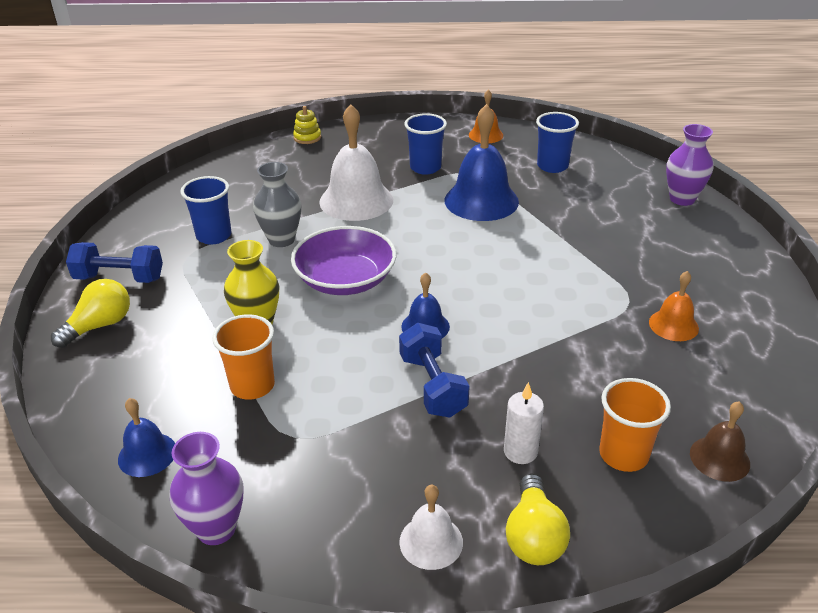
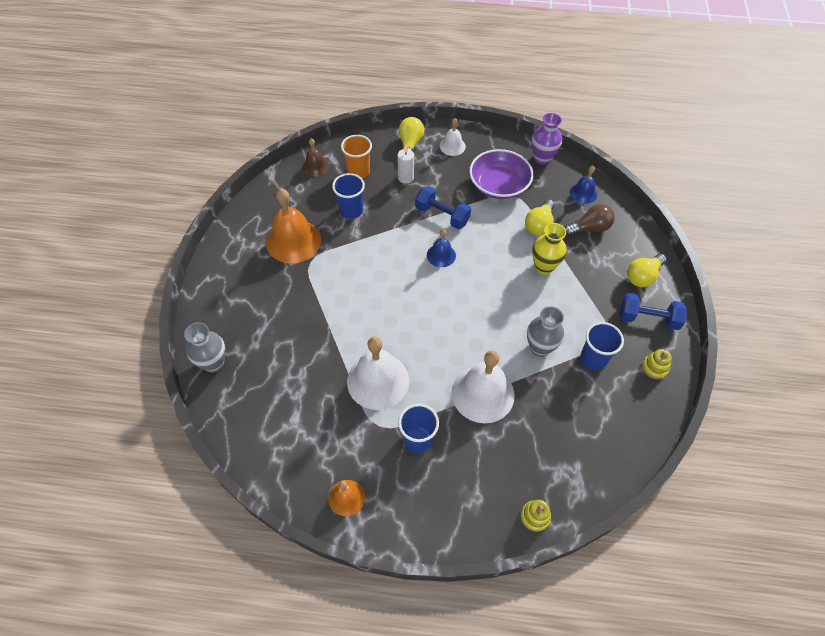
camera: 175 degrees left, 20 degrees up
orange cup [212,314,275,400] -> yellow light bulb [525,199,554,236]
purple bowl [291,226,396,295] -> purple bowl moved to [469,149,533,199]
blue dumbbell [399,323,470,418] -> blue dumbbell turned 45 degrees counterclockwise [415,186,471,229]
blue bell [445,104,519,221] -> white bell [347,337,409,410]
blue cup [536,112,579,173] -> blue cup moved to [332,173,365,219]
orange bell [649,271,699,341] -> orange bell [266,189,321,263], size x1.88
purple vase [666,124,713,206] -> grey vase [184,322,226,373]
none -> brown light bulb [564,204,615,236]
none -> yellow stacking toy [642,349,672,379]

